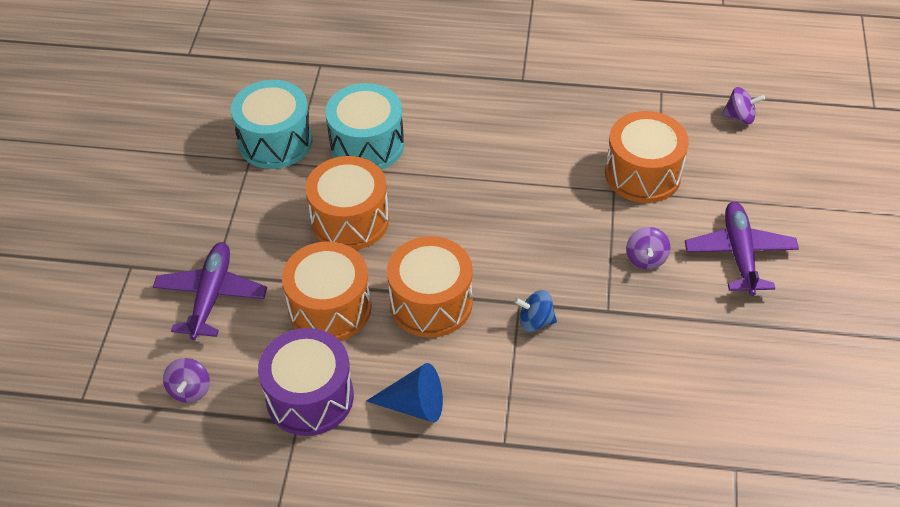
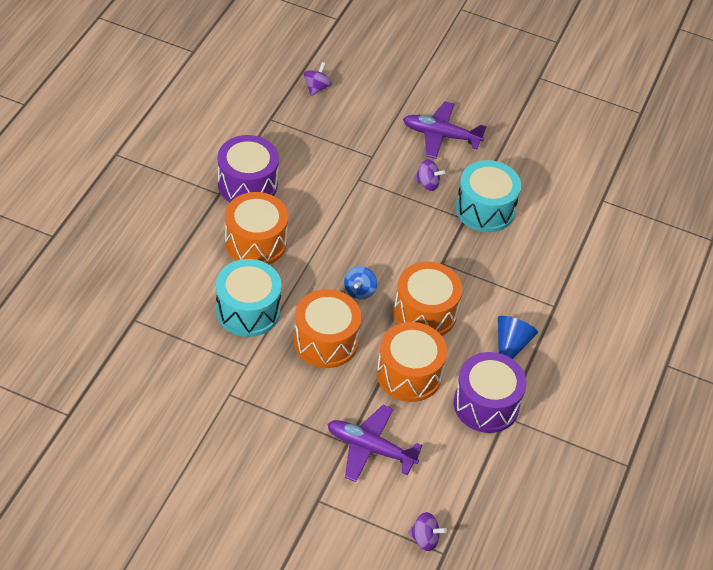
camera: 80 degrees left, 0 degrees up
purple spinning top [163,358,210,403] -> purple spinning top moved to [408,512,447,551]
turquoise drum [231,80,313,169] -> turquoise drum moved to [456,160,521,232]
blue spinning top [514,290,557,332] -> blue spinning top moved to [344,266,377,299]
orange drum [605,111,689,203] -> orange drum moved to [225,192,288,264]
none -> purple drum [218,135,279,202]

